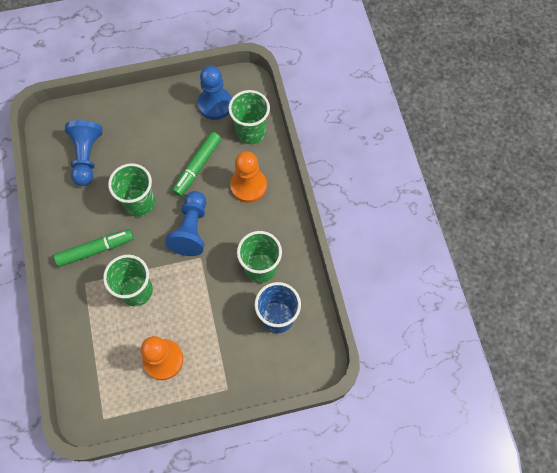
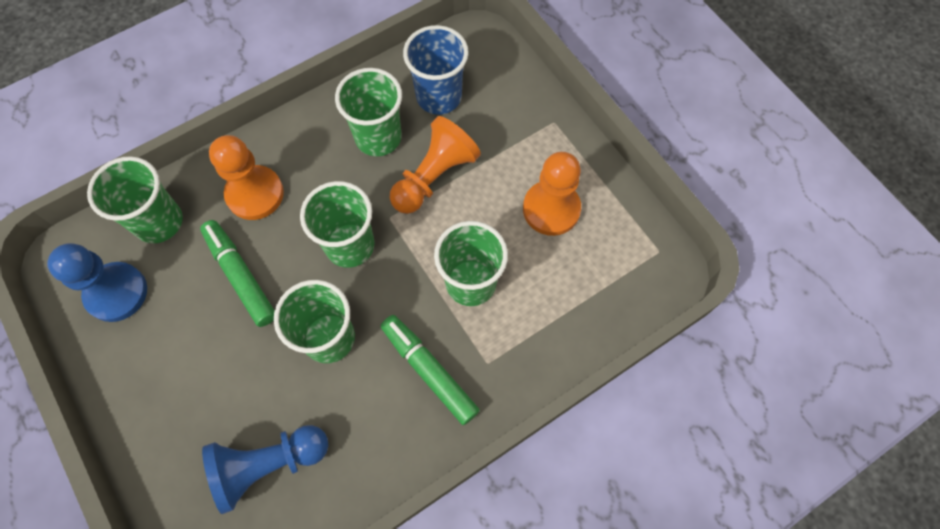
camera: 110 degrees left, 0 degrees up
blue pawn [165,191,206,256] -> green cup [300,181,375,268]
green marker [172,132,221,197] -> green marker turned 135 degrees counterclockwise [200,220,275,327]
none -> orange pawn [390,116,481,214]

